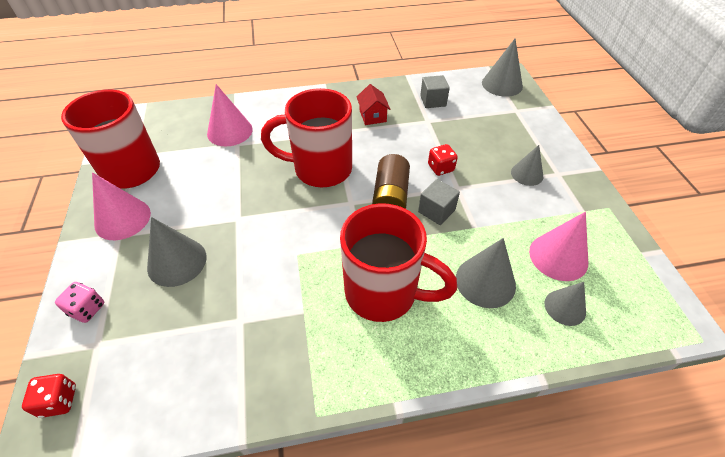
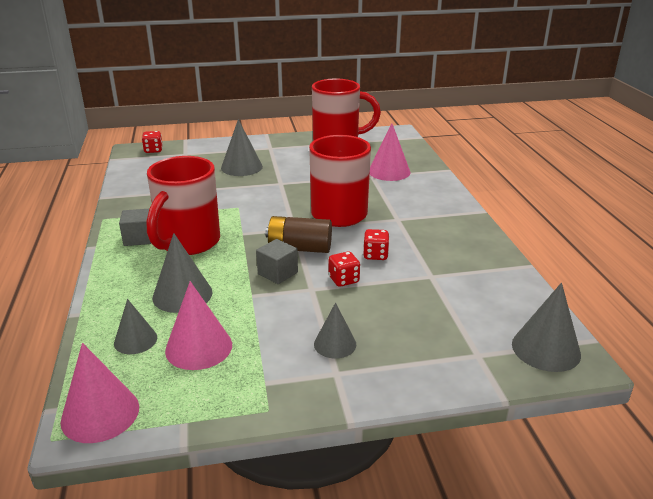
camera: 90 degrees right, 20 degrees down
pink dice [55,282,104,323] -> none
pink cone [92,172,151,240] -> pink cone moved to [61,343,139,443]
red house [357,84,391,125] -> none
grey cube [420,75,450,108] -> grey cube moved to [119,209,151,246]
none -> red dice [363,229,389,260]

